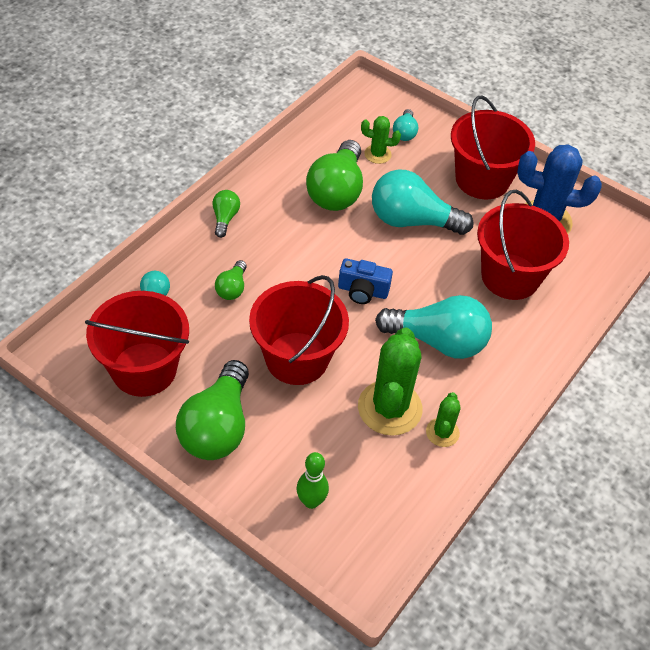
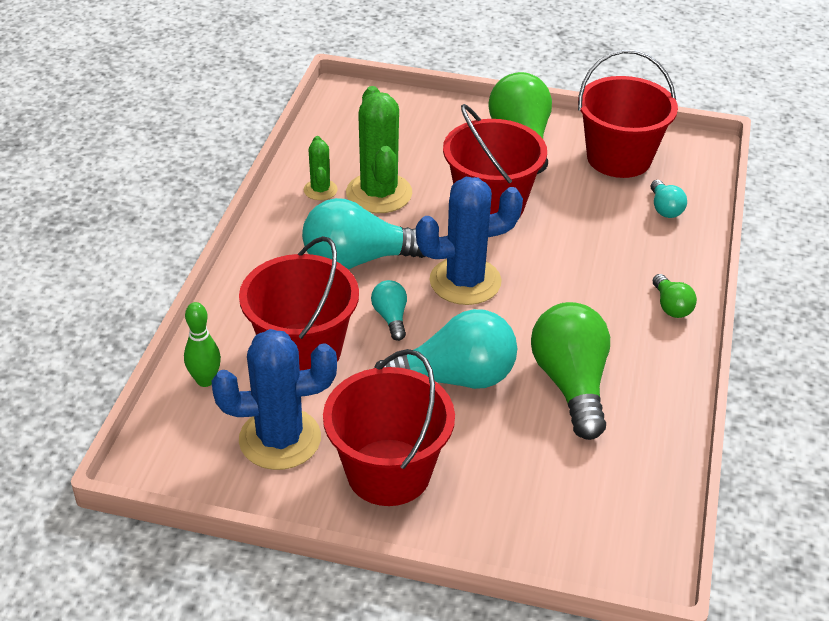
camera: 160 degrees right, 10 degrees down
green light bulb [215,260,247,300] -> none
green bowling pin [297,452,329,509] -> green bowling pin moved to [184,302,221,387]
blue camera [338,258,393,304] -> blue cactus [416,177,523,305]
green cactus [361,116,401,164] -> none
turquoise light bulb [393,109,418,141] -> turquoise light bulb moved to [371,280,407,341]

